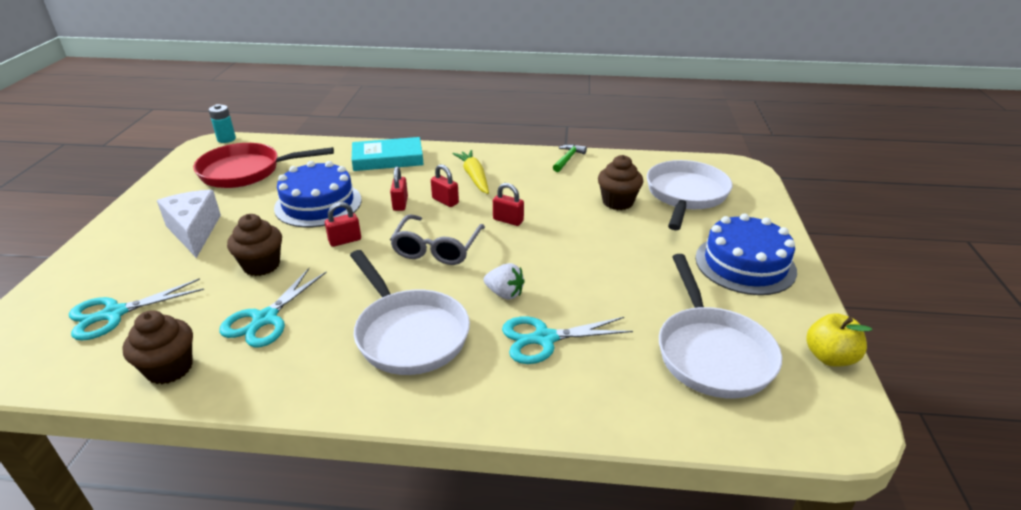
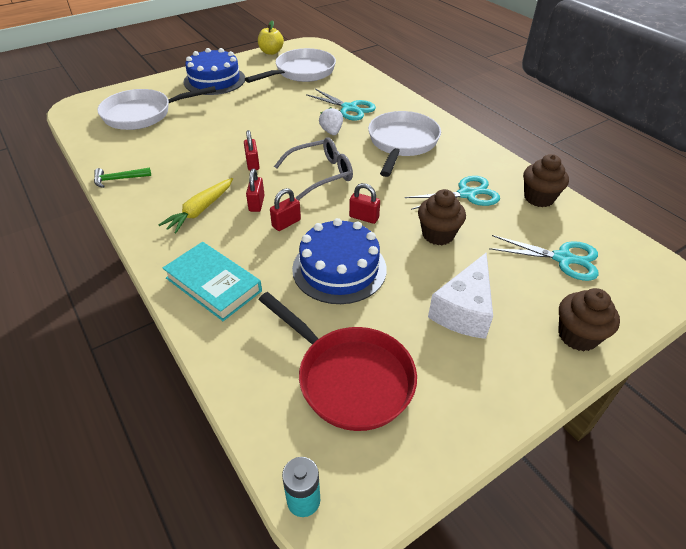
camera: 130 degrees left, 10 degrees up
brown cupcake [598,155,643,210] -> brown cupcake moved to [558,288,620,351]

